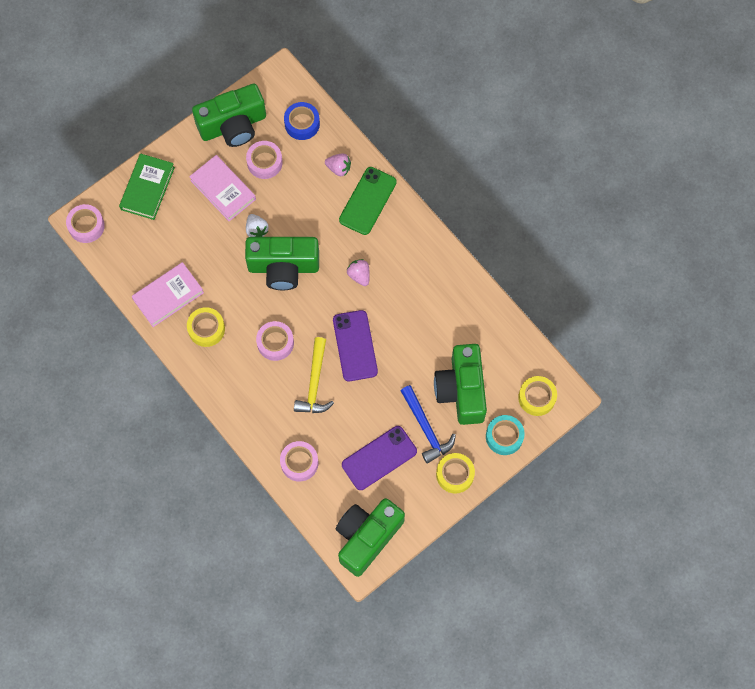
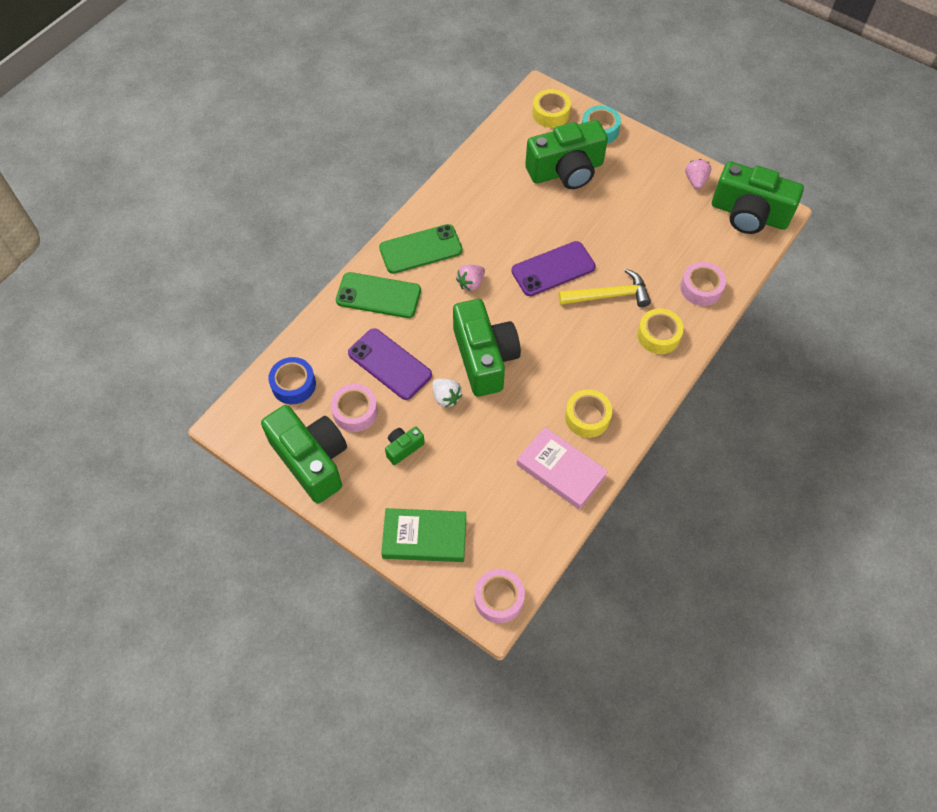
camera: 105 degrees left, 10 degrees down
pink book [189,155,256,221] -> green camera [385,427,425,465]
white strawberry [246,214,268,237] -> white strawberry turned 90 degrees clockwise [432,379,462,407]
pink tape [256,321,294,361] -> none
pink strawberry [325,153,351,176] -> pink strawberry moved to [685,159,711,189]
purple phone [342,426,417,490] -> purple phone moved to [348,328,432,400]
blue hammer [401,385,456,464] -> none
yellow tape [436,453,475,493] -> yellow tape moved to [637,309,684,354]
none -> green phone [379,224,463,274]

